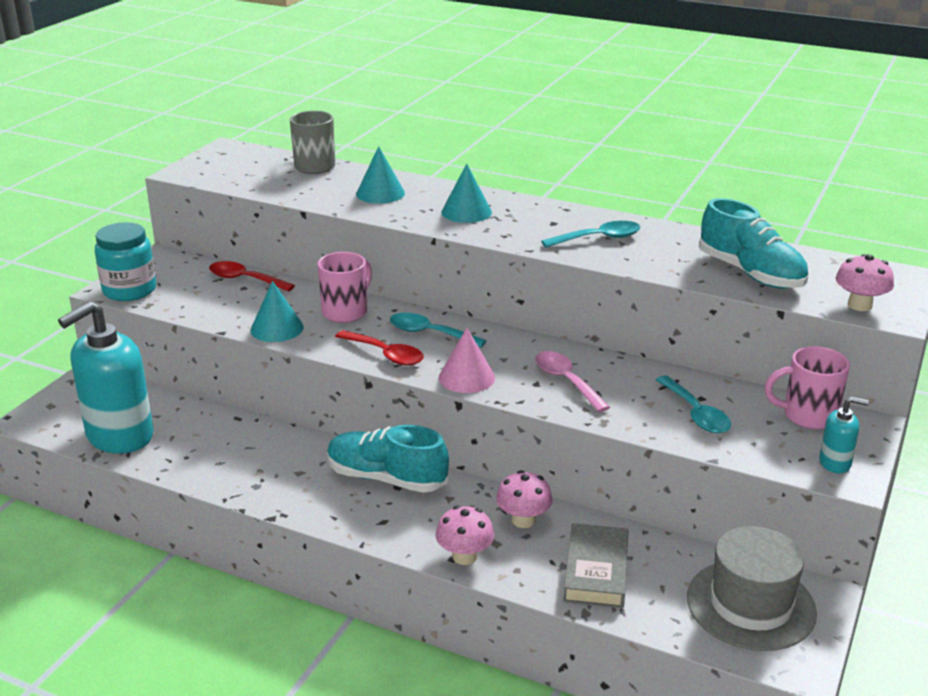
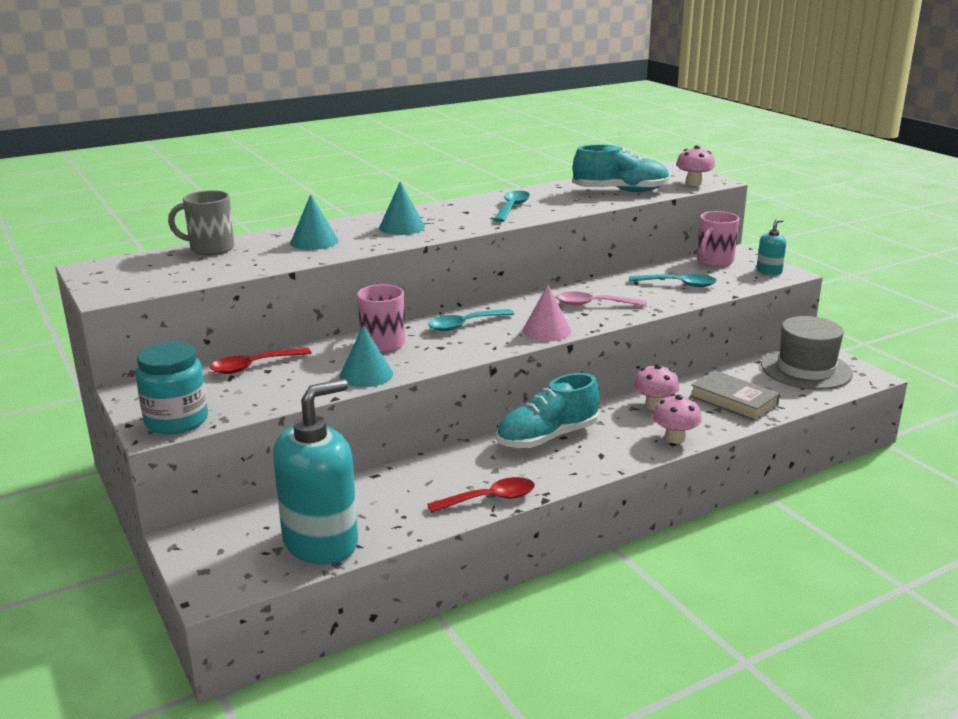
camera: 55 degrees left, 5 degrees down
turquoise soap dispenser [58,301,154,453] -> turquoise soap dispenser turned 120 degrees counterclockwise [273,379,358,564]
red spoon [335,330,424,366] -> red spoon moved to [427,477,535,513]

